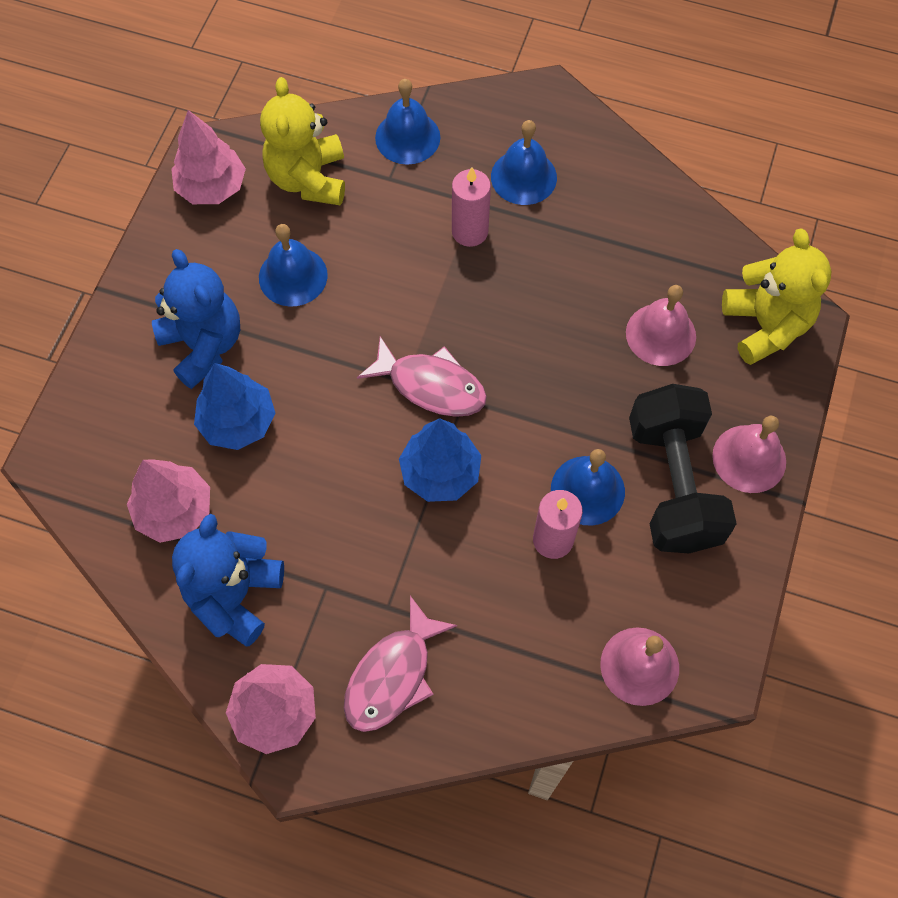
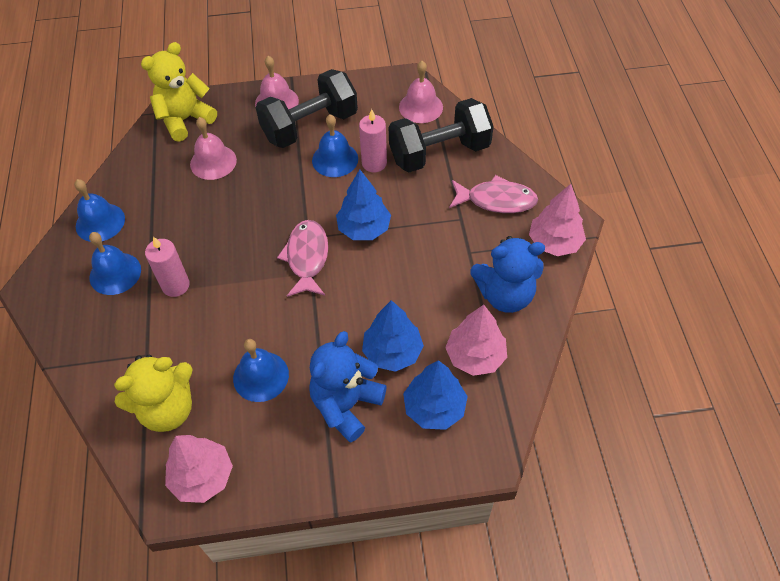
camera: 115 degrees left, 10 degrees down
blue bell [375,79,440,165] -> blue bell moved to [74,179,125,242]
none -> black dumbbell [389,98,494,172]
none -> blue tree [403,360,468,430]

